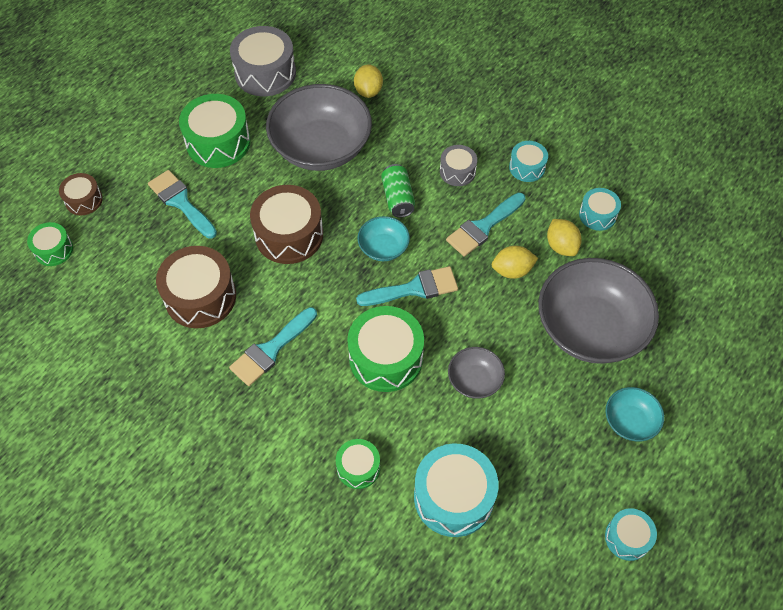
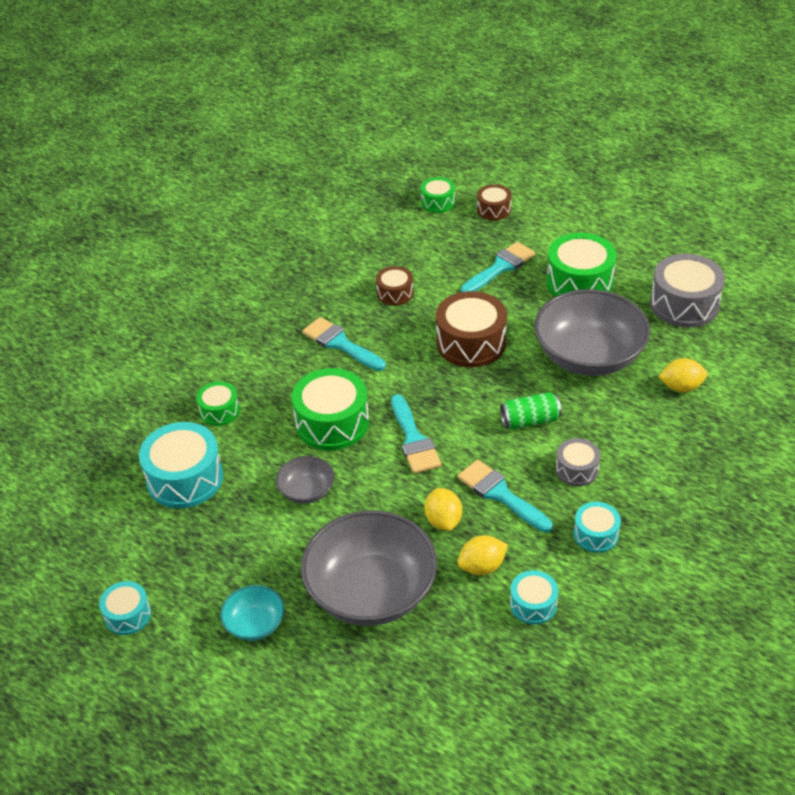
camera: 90 degrees right, 15 degrees down
brown drum [156,246,236,328] -> brown drum [376,266,414,306], size x0.55
turquoise bowl [357,216,410,261] -> none

